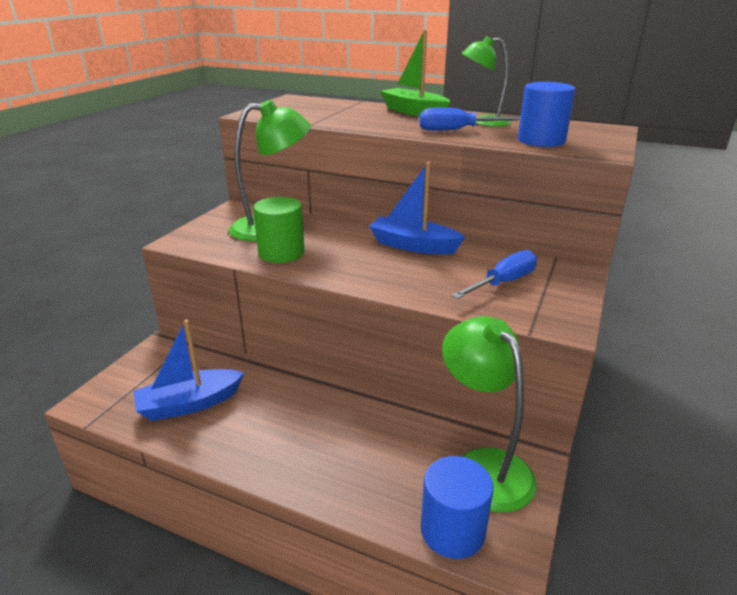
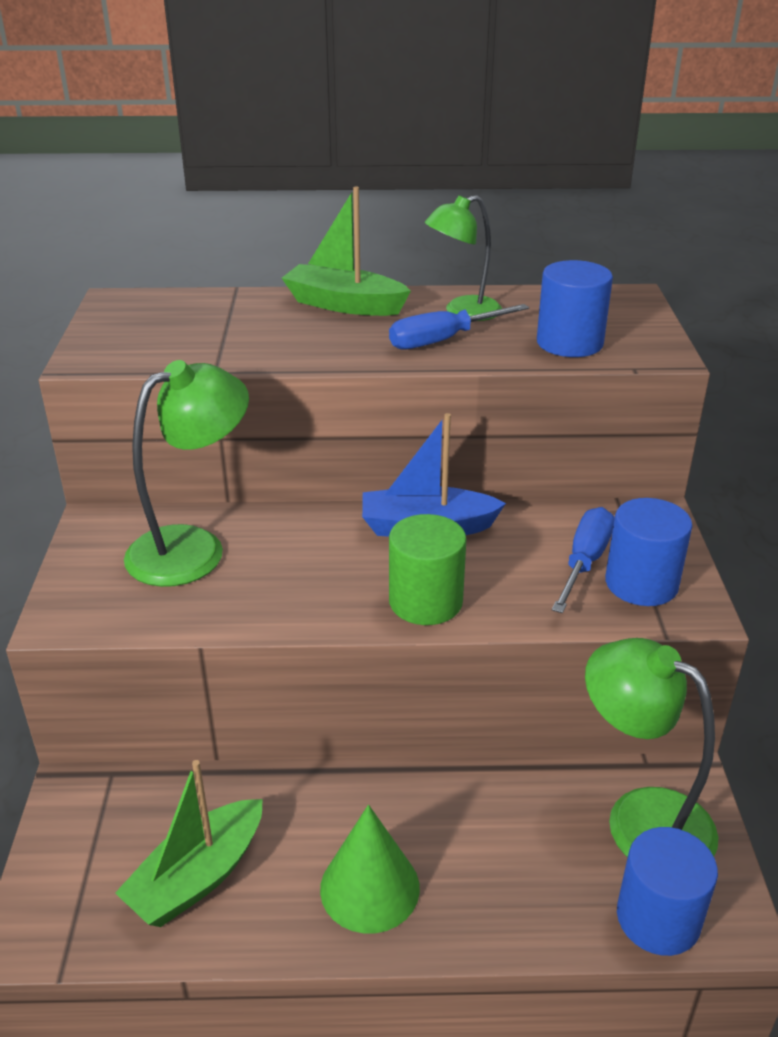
camera: 25 degrees left, 5 degrees up
blue boat [133,319,244,421] -> green boat [115,760,263,927]
green cylinder [253,197,305,263] -> green cylinder moved to [389,514,467,625]
none -> green cone [320,805,420,934]
none -> blue cylinder [605,498,692,606]

